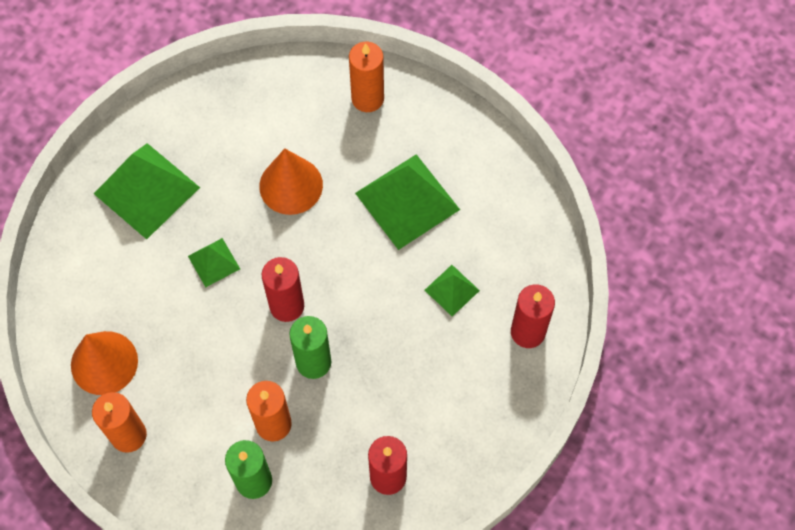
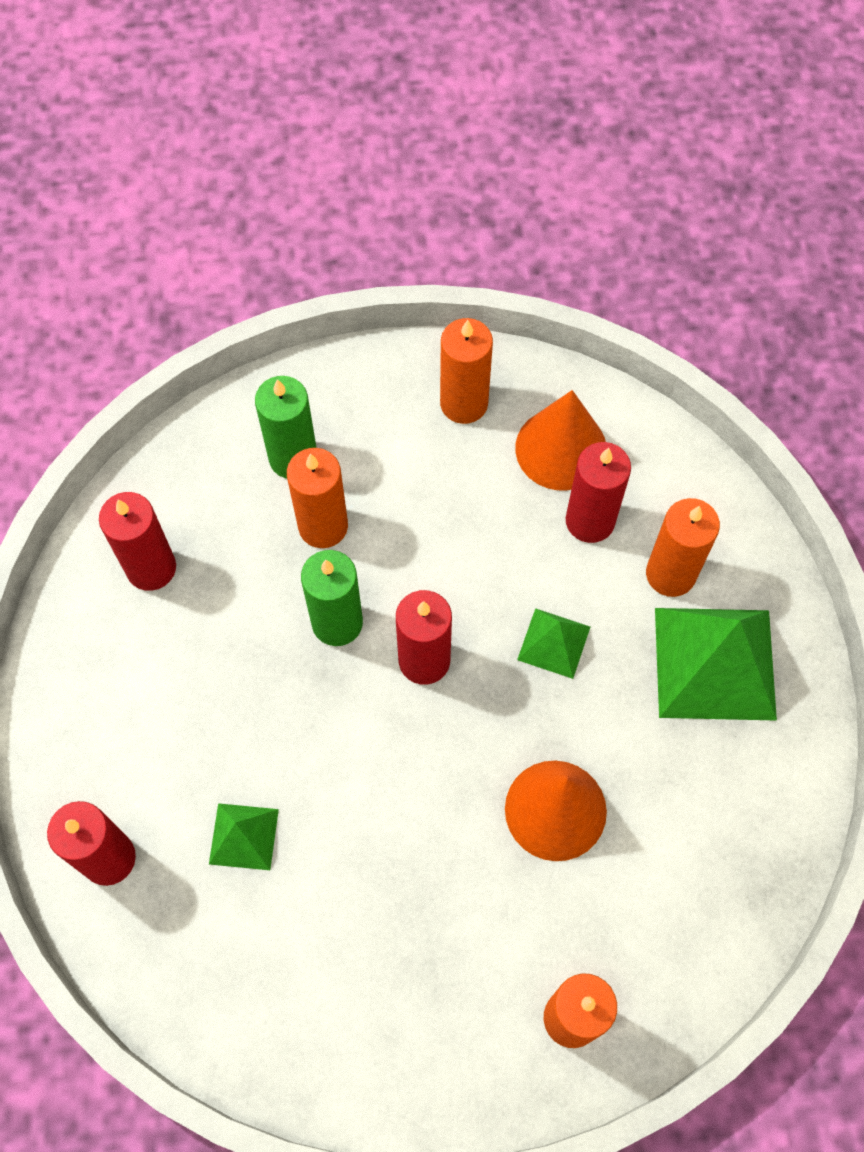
camera: 140 degrees right, 0 degrees up
green pyramid [355,154,460,250] -> none
none -> red candle [566,442,631,543]
none -> orange candle [646,498,720,597]

